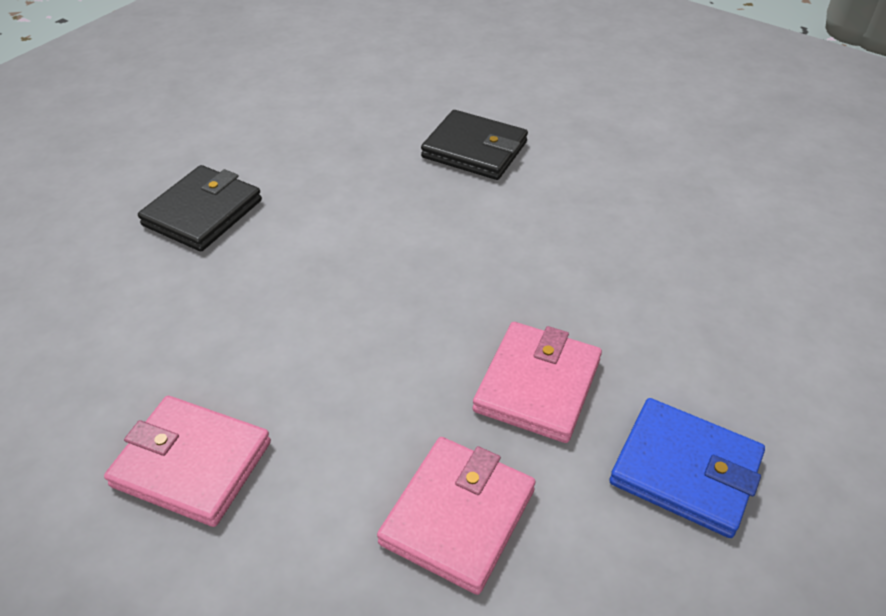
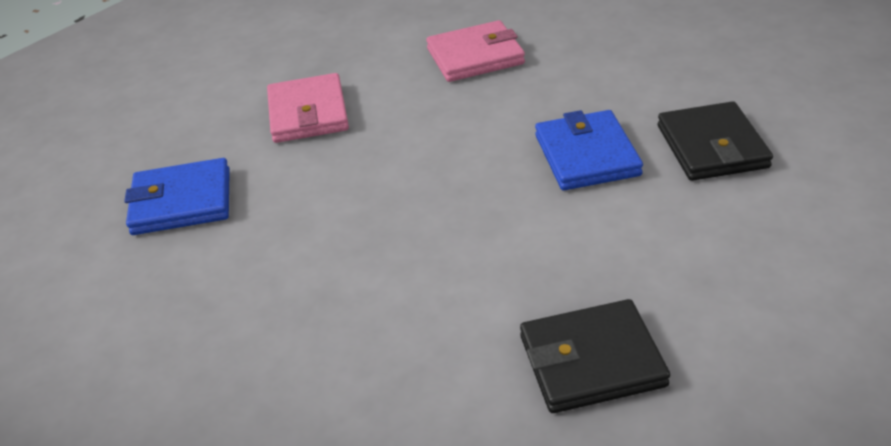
camera: 145 degrees right, 5 degrees down
pink wallet [473,322,602,443] -> none
none -> blue wallet [535,110,643,190]

